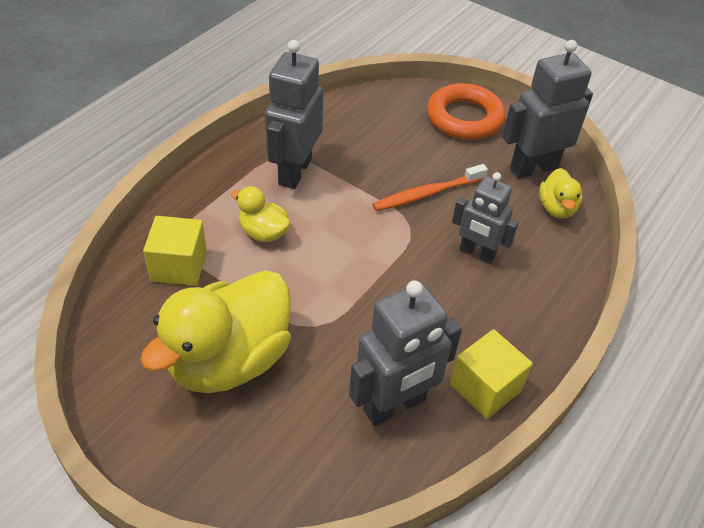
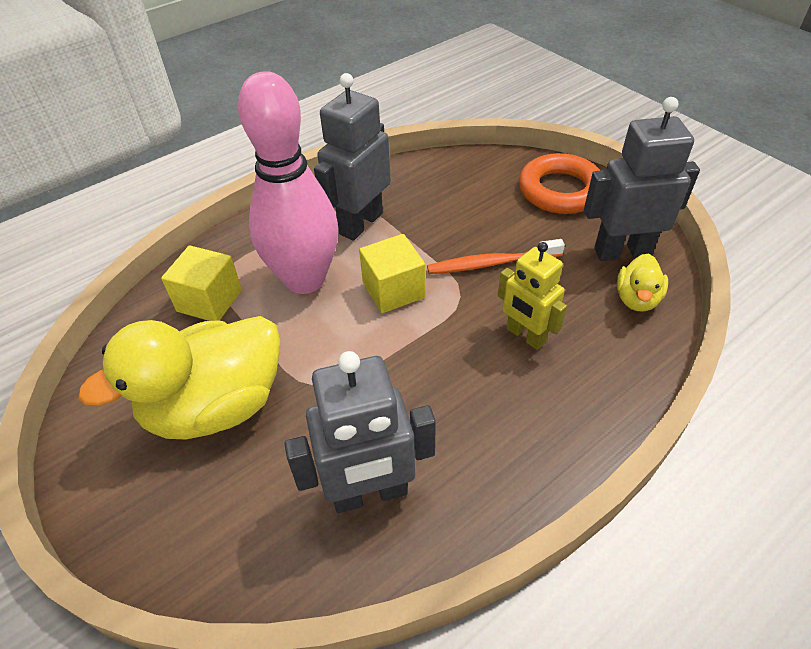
camera: 20 degrees right, 0 degrees up
yellow duck [231,186,291,242] -> pink bowling pin [238,71,338,294]
yellow cube [450,329,533,419] -> yellow cube moved to [359,234,425,313]
grey robot [452,172,519,264] -> yellow robot [498,242,567,350]

